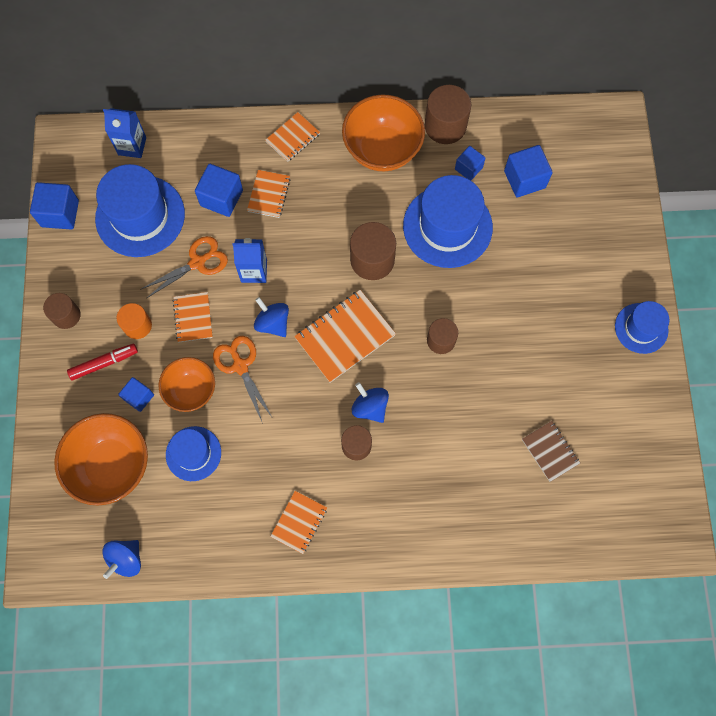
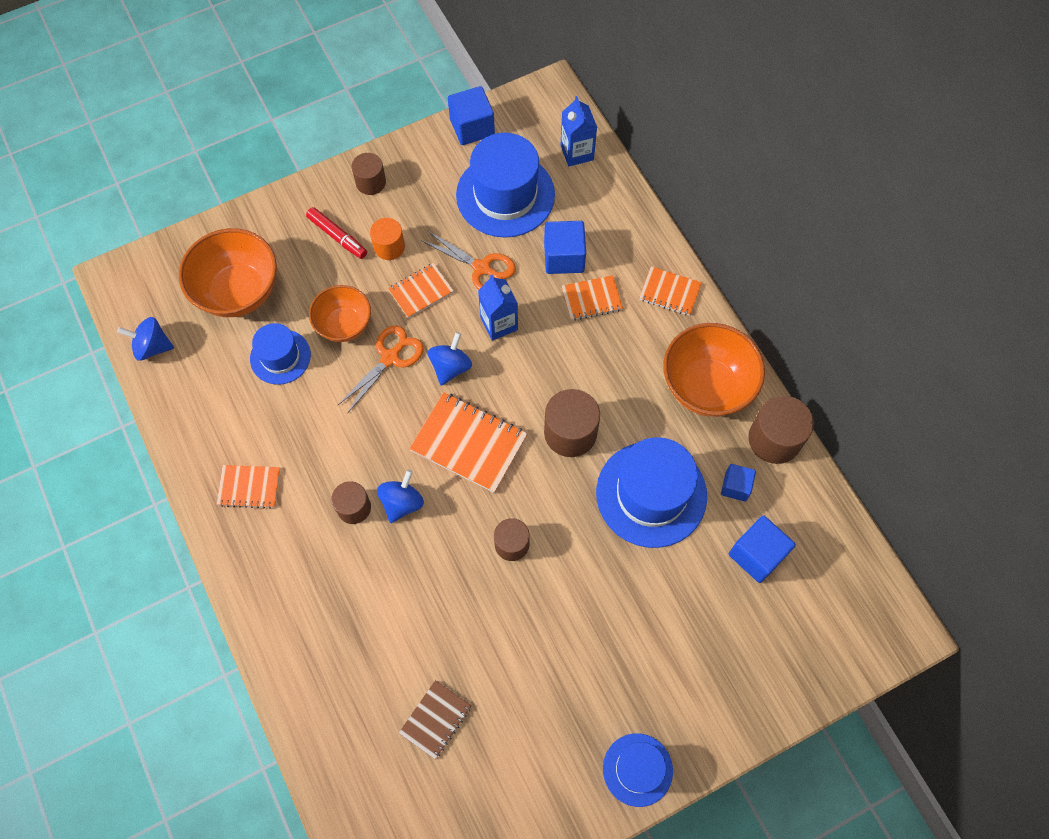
camera: 65 degrees right, 5 degrees down
blue cube [118,377,154,412] -> none

